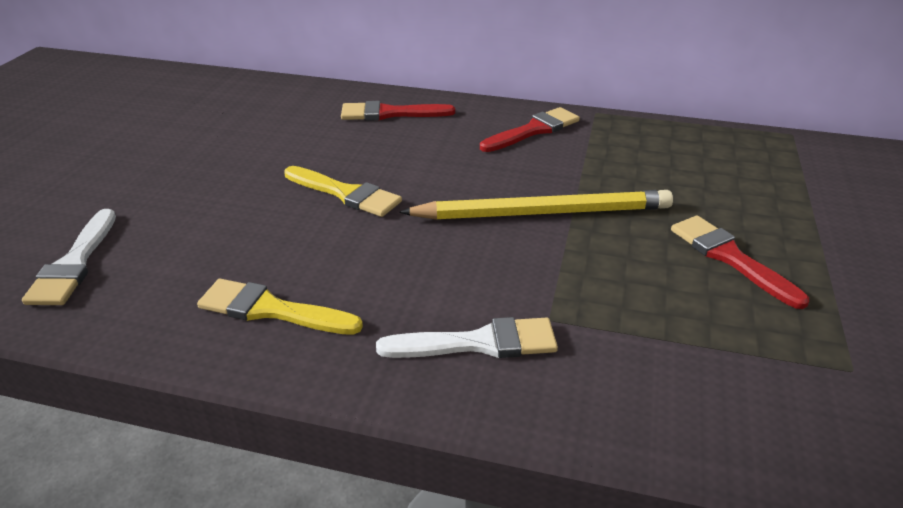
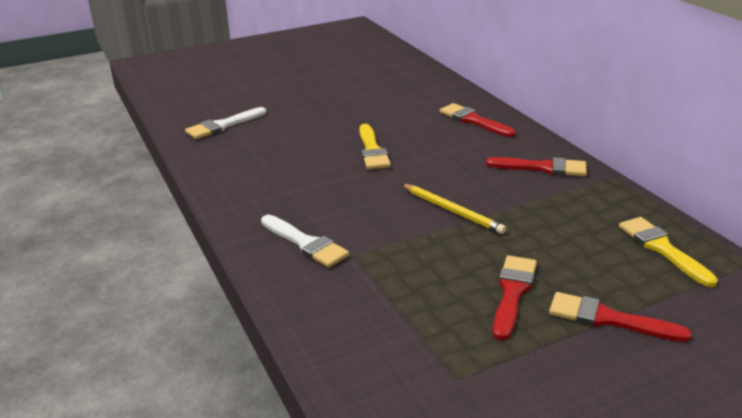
camera: 50 degrees right, 5 degrees down
yellow brush [197,279,363,335] -> yellow brush moved to [619,217,718,287]
yellow pencil [399,190,673,220] -> yellow pencil [401,184,506,234], size x0.63
none -> red brush [549,292,692,342]

